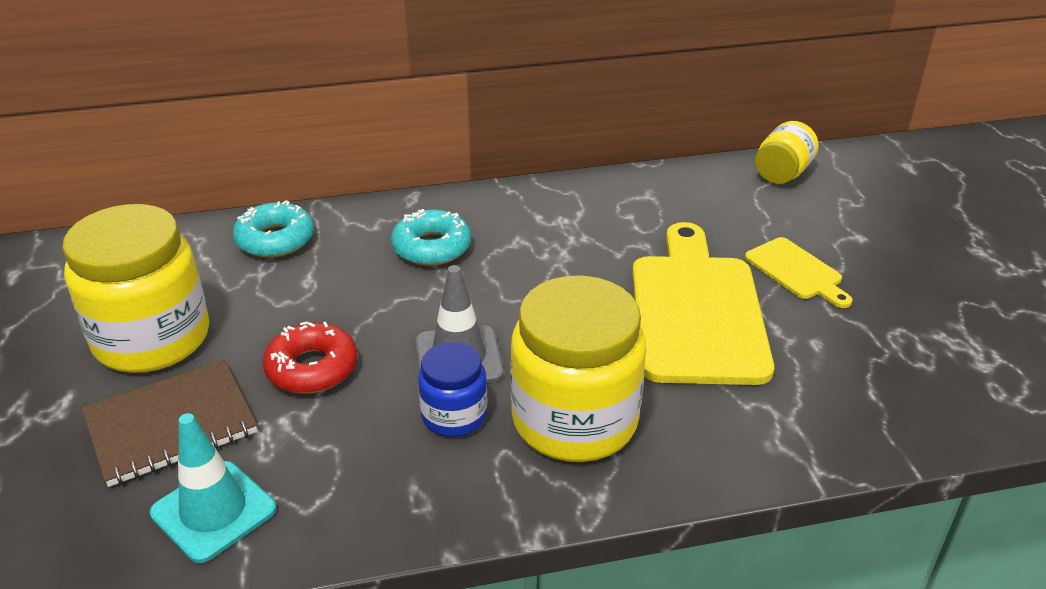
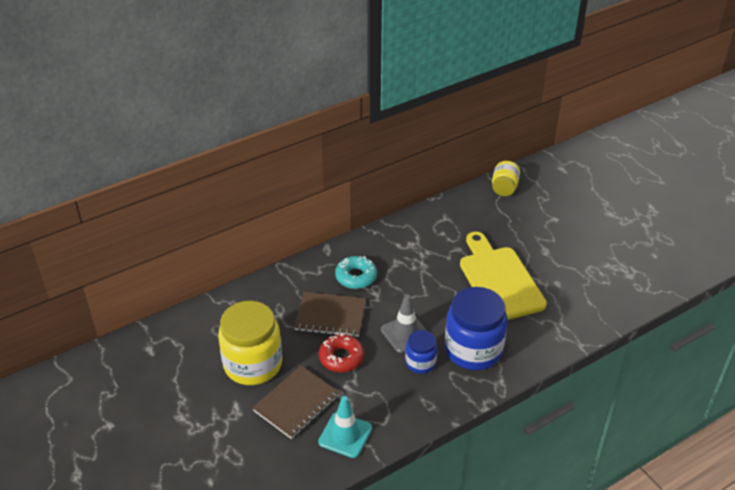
camera: 20 degrees left, 5 degrees up
turquoise donut [233,200,314,258] -> none
yellow jar [510,275,646,462] -> blue jar [445,287,508,370]
yellow cutting board [745,237,853,308] -> none
none -> brown notebook [294,292,366,337]

